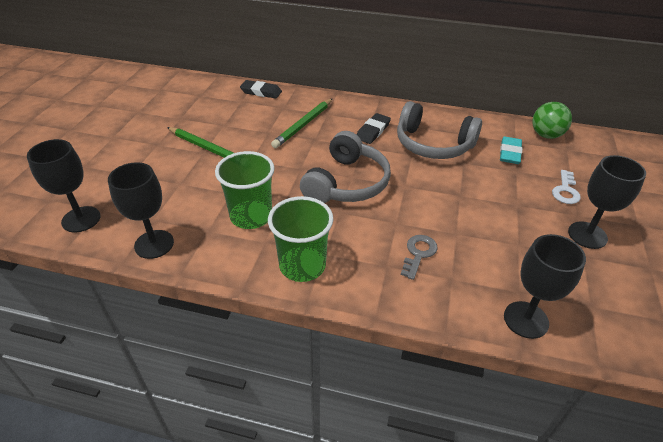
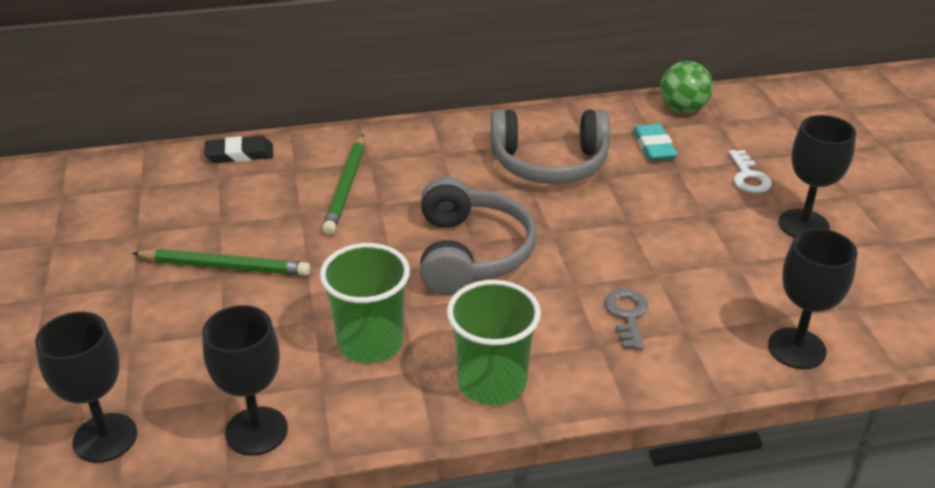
camera: 25 degrees left, 5 degrees down
black eraser [357,113,391,144] -> none

